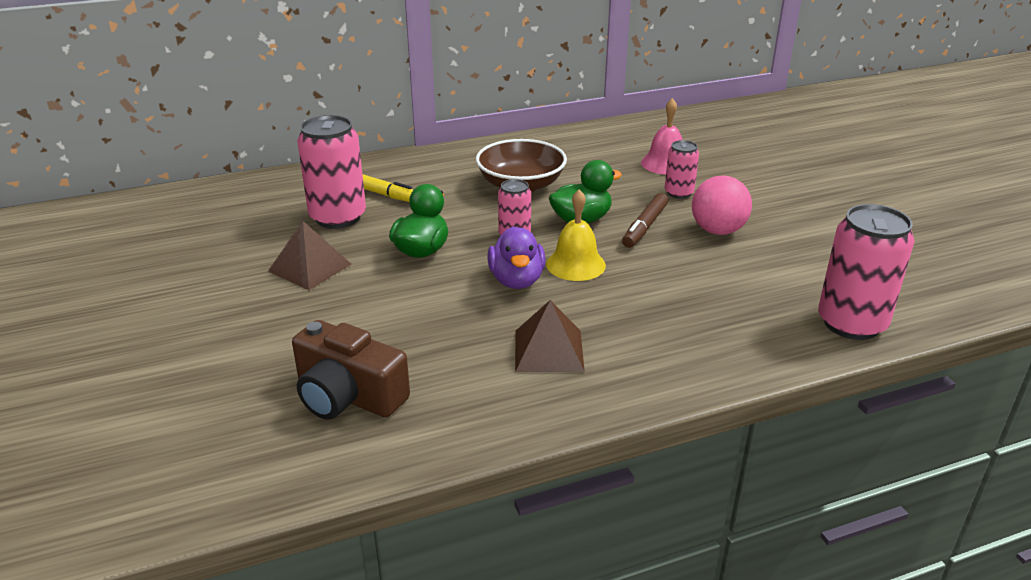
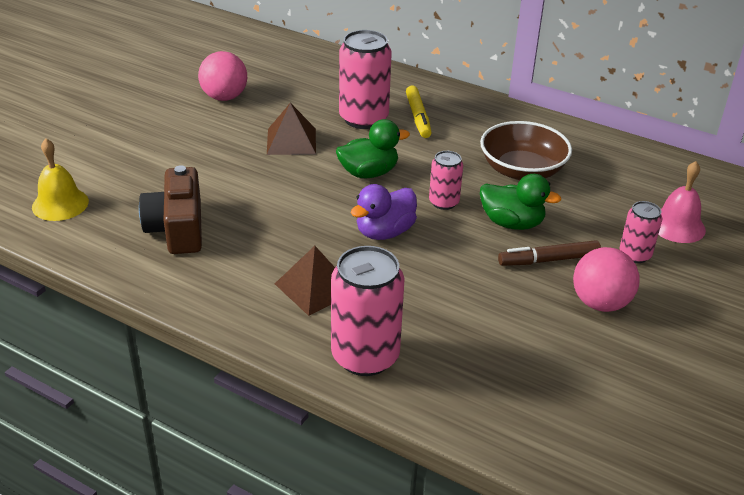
camera: 50 degrees right, 5 degrees up
yellow bell [546,189,606,281] -> yellow bell moved to [32,138,89,221]
pink can [818,204,915,340] -> pink can moved to [331,246,404,376]
none -> pink ball [198,51,247,101]

